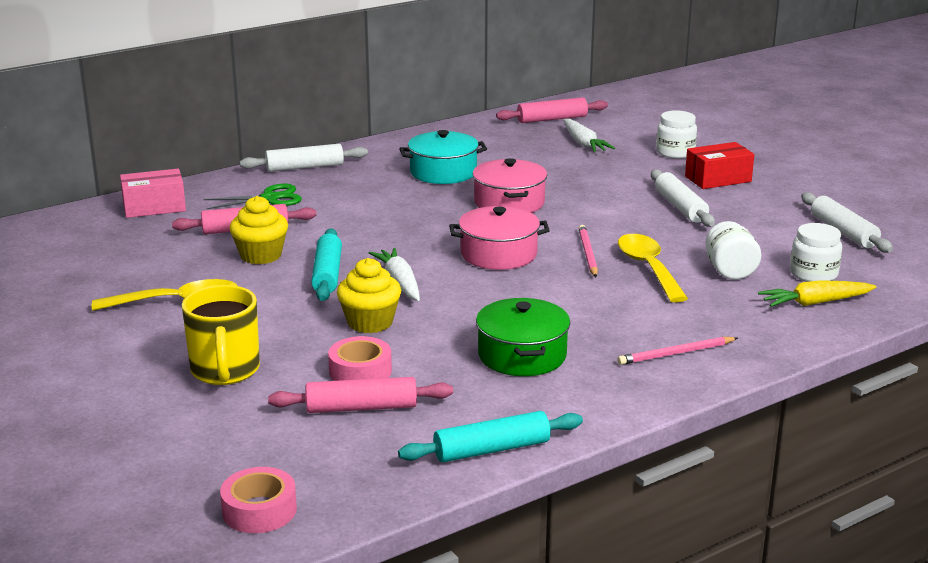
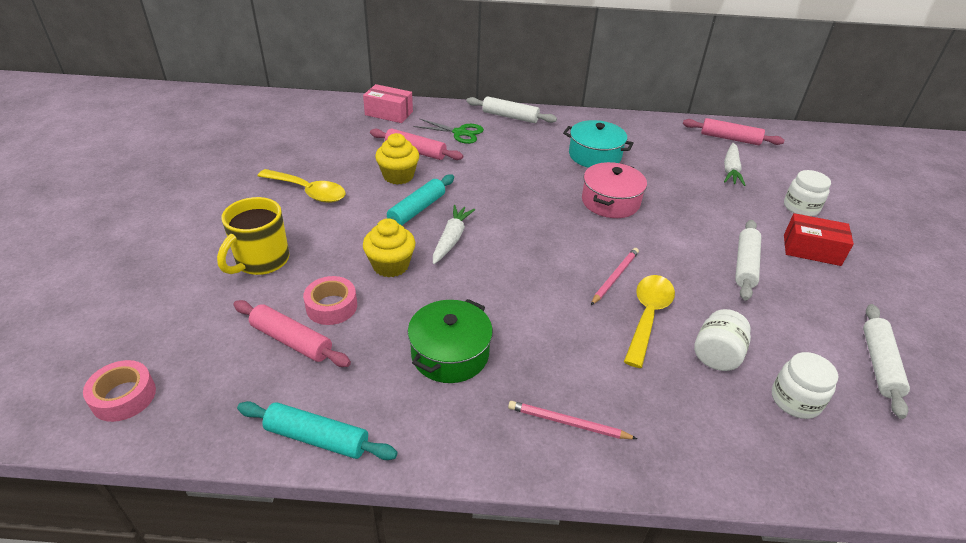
camera: 35 degrees right, 15 degrees up
pink pot [449,206,550,270] -> none
yellow carrot [758,280,876,307] -> none

